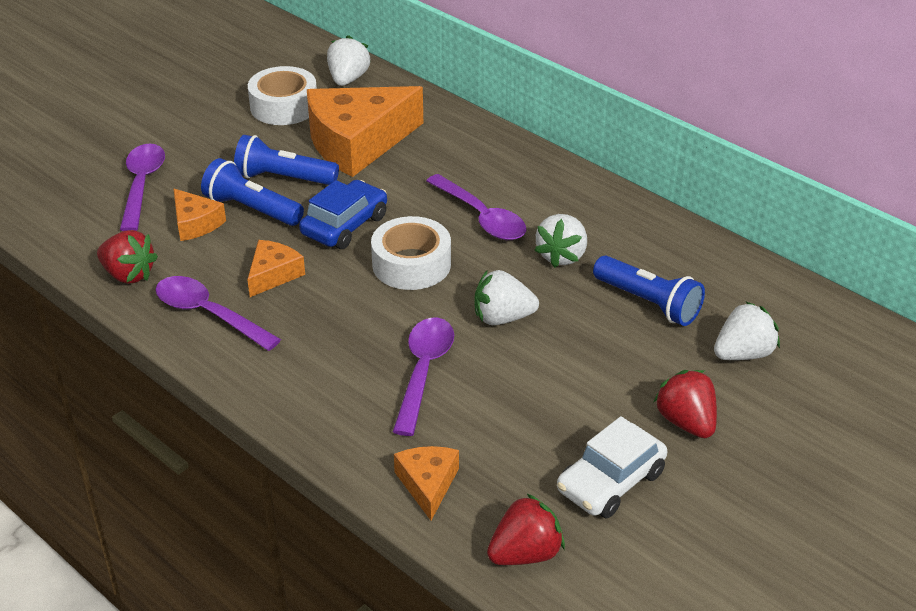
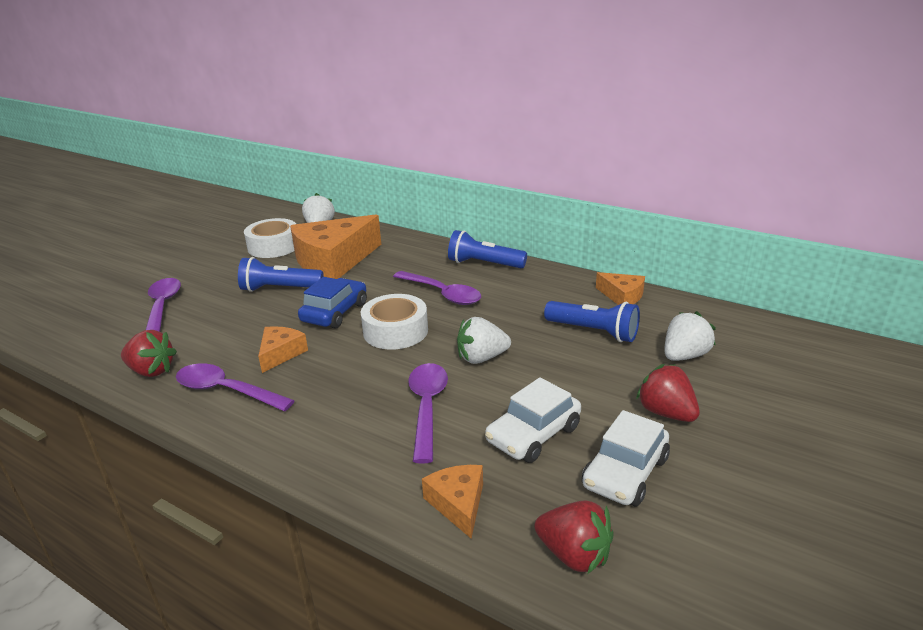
camera: 10 degrees left, 10 degrees down
orange cheese [174,189,226,241] -> orange cheese moved to [596,272,645,305]
blue flashlight [201,158,304,226] -> blue flashlight moved to [448,230,527,268]
red strawberry [487,493,565,565] -> red strawberry turned 75 degrees clockwise [534,500,614,574]
white strawberry [534,214,587,268] -> none
none -> white car [485,377,581,463]

